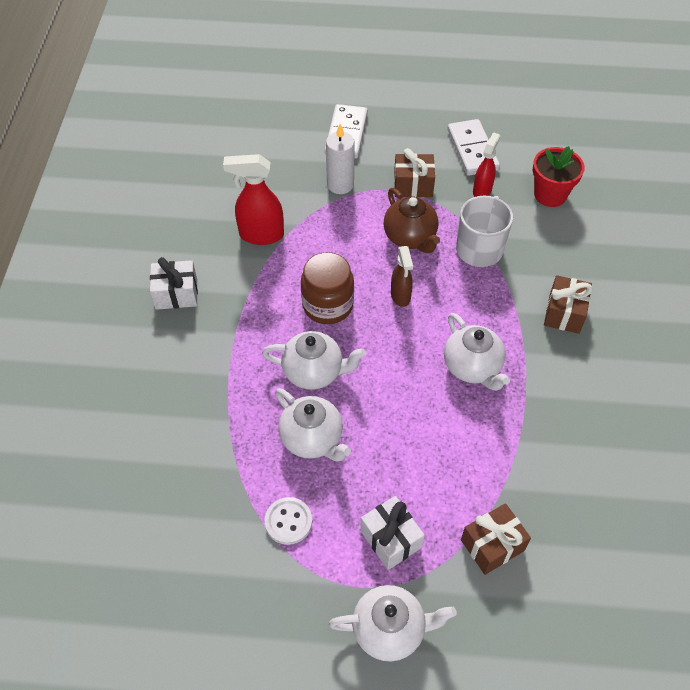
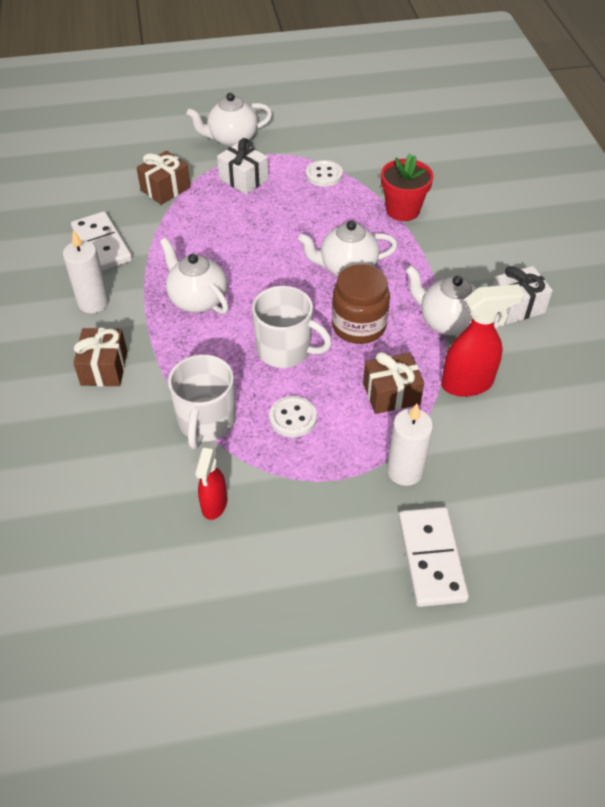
camera: 165 degrees right, 5 degrees down
white teapot [275,388,351,461] -> white teapot moved to [405,265,499,336]
brown teapot [384,188,440,253] -> white button [269,396,317,437]
brown spray bottle [391,246,413,307] -> white mug [252,286,332,368]
brown gift [394,148,435,197] -> brown gift moved to [363,352,424,414]
white domino [447,119,500,176] -> white domino moved to [71,211,132,271]
red flower pot [533,146,585,207] -> red flower pot moved to [381,154,434,221]
none -> white candle [63,230,109,313]

